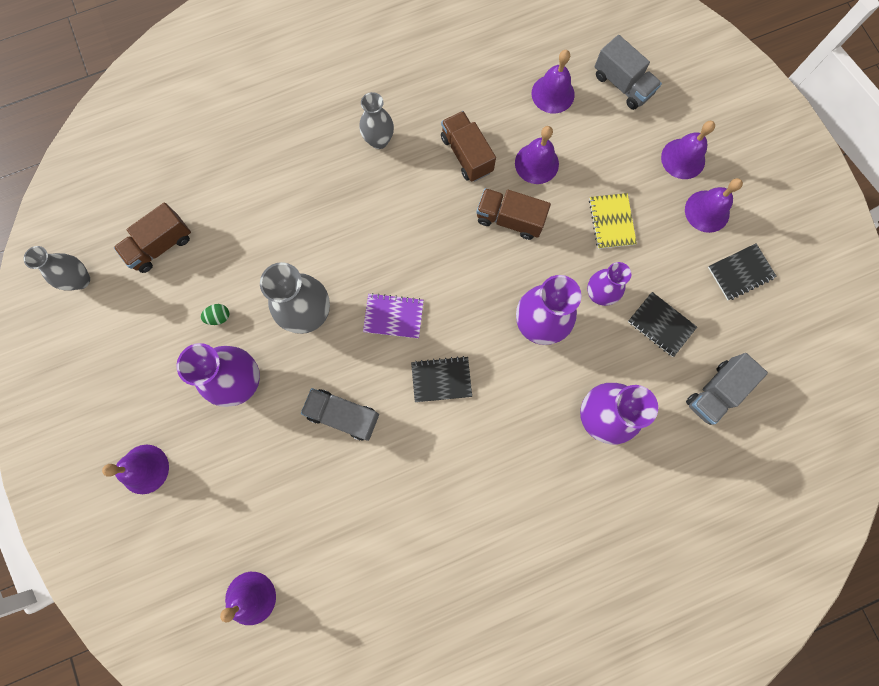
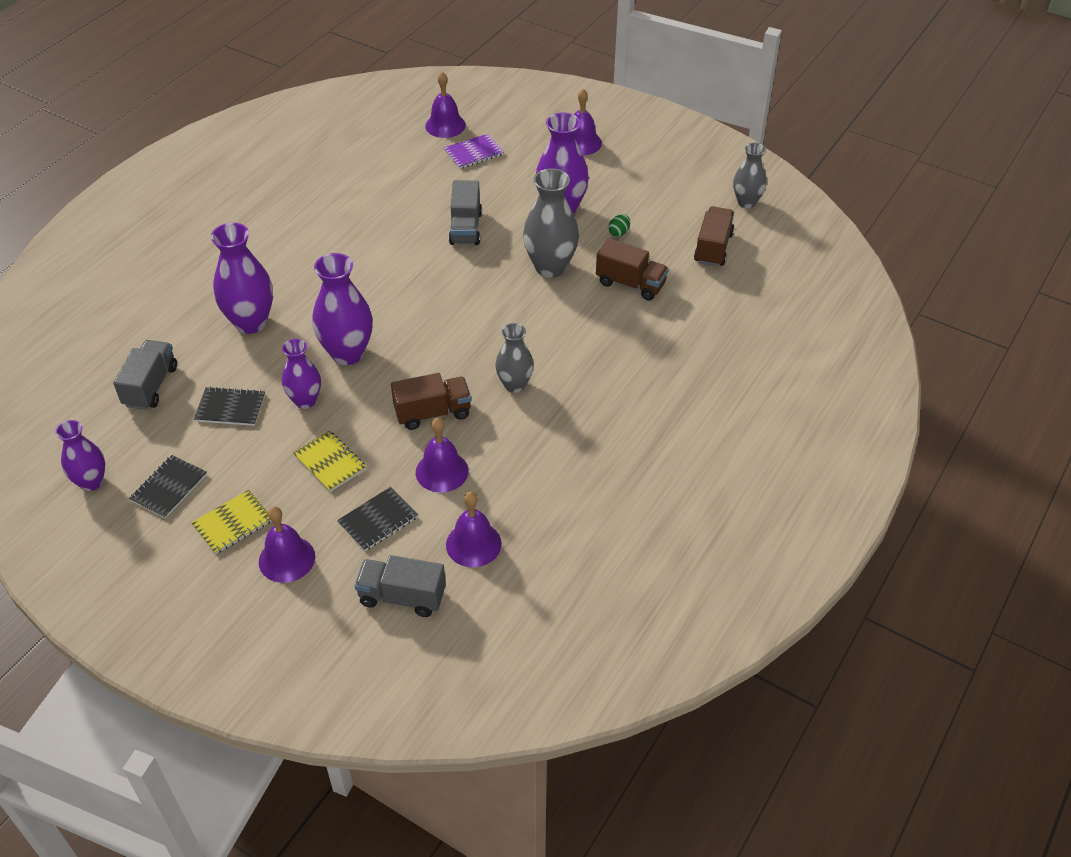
camera: 145 degrees right, 30 degrees down
grey truck [301,388,379,441] -> grey truck turned 105 degrees clockwise [449,180,482,245]
grey vase [359,92,394,149] -> grey vase moved to [495,323,534,393]
purple notebook [363,293,424,338] -> purple notebook moved to [444,134,504,169]
black notebook [411,356,472,402] -> black notebook moved to [337,487,418,551]
brown truck [441,111,496,182] -> brown truck moved to [596,238,669,301]
purple bell [685,178,743,233] -> yellow notebook [191,490,271,554]
none -> purple vase [55,420,105,491]

